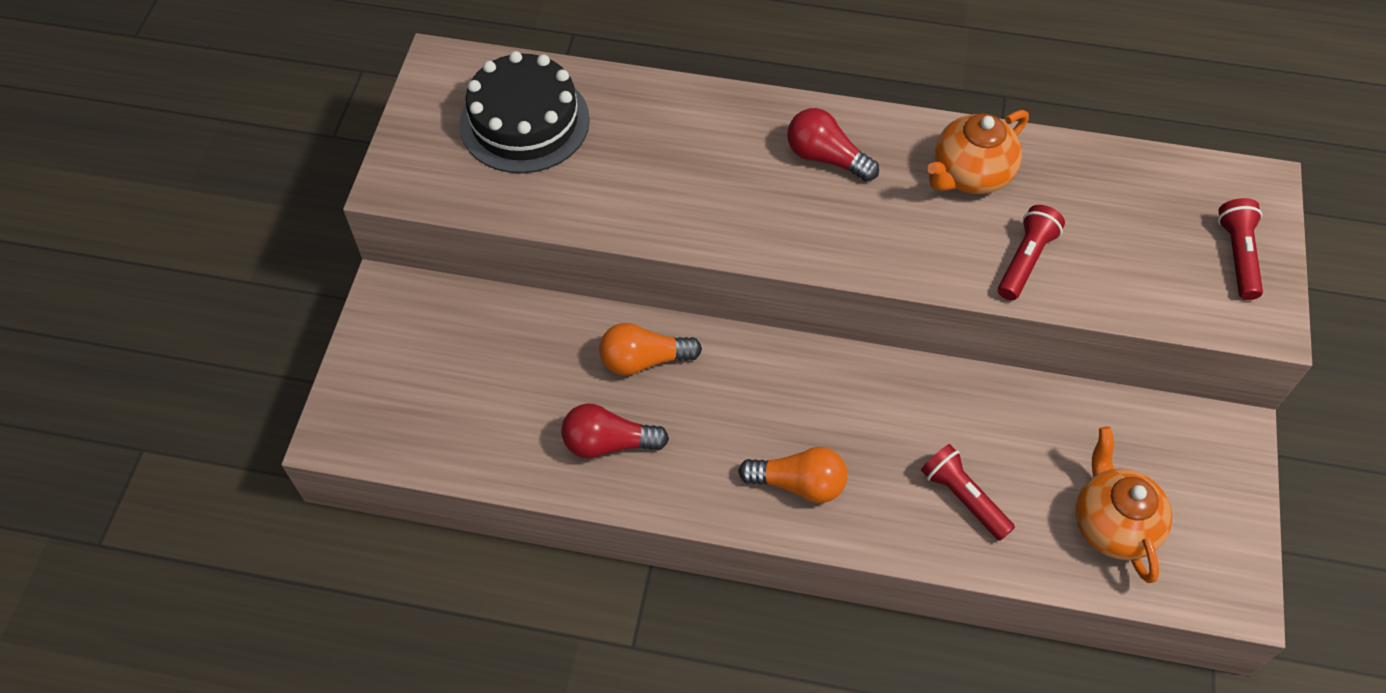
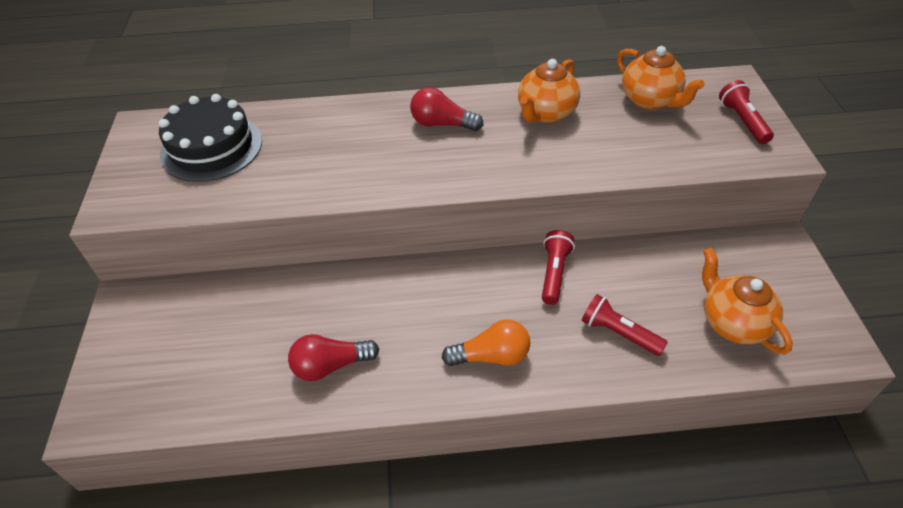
camera: 15 degrees left, 10 degrees down
orange light bulb [599,323,702,376] -> none
red flashlight [998,205,1065,301] -> red flashlight moved to [542,230,575,305]
none -> orange teapot [617,46,705,110]

